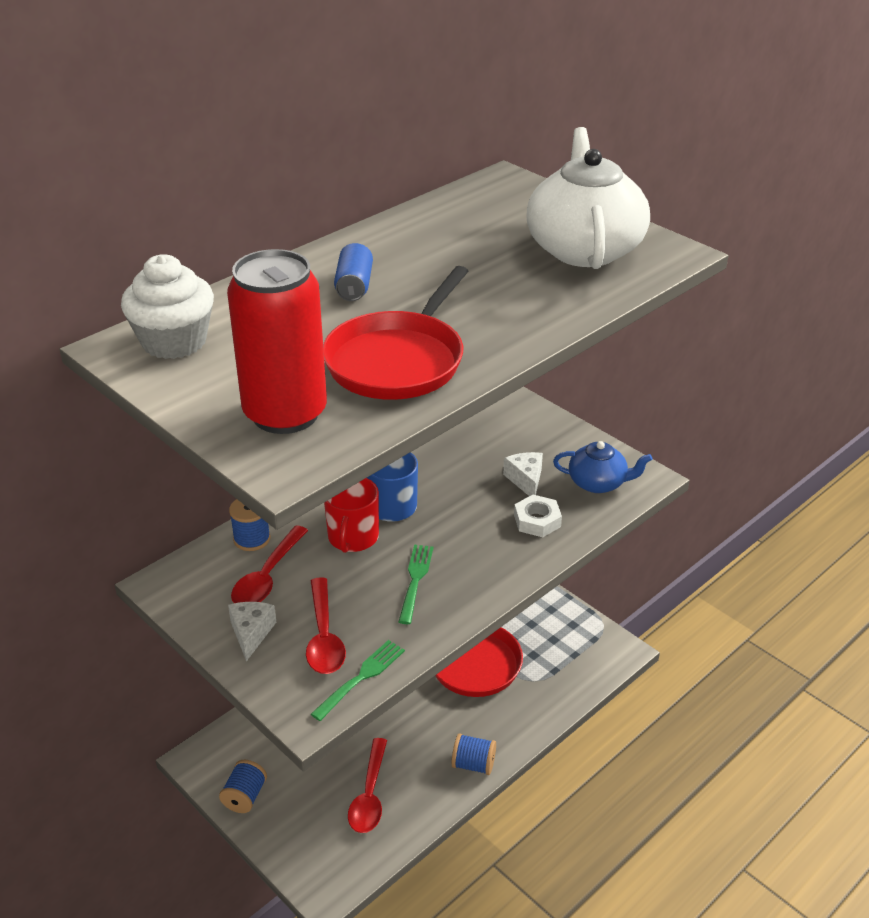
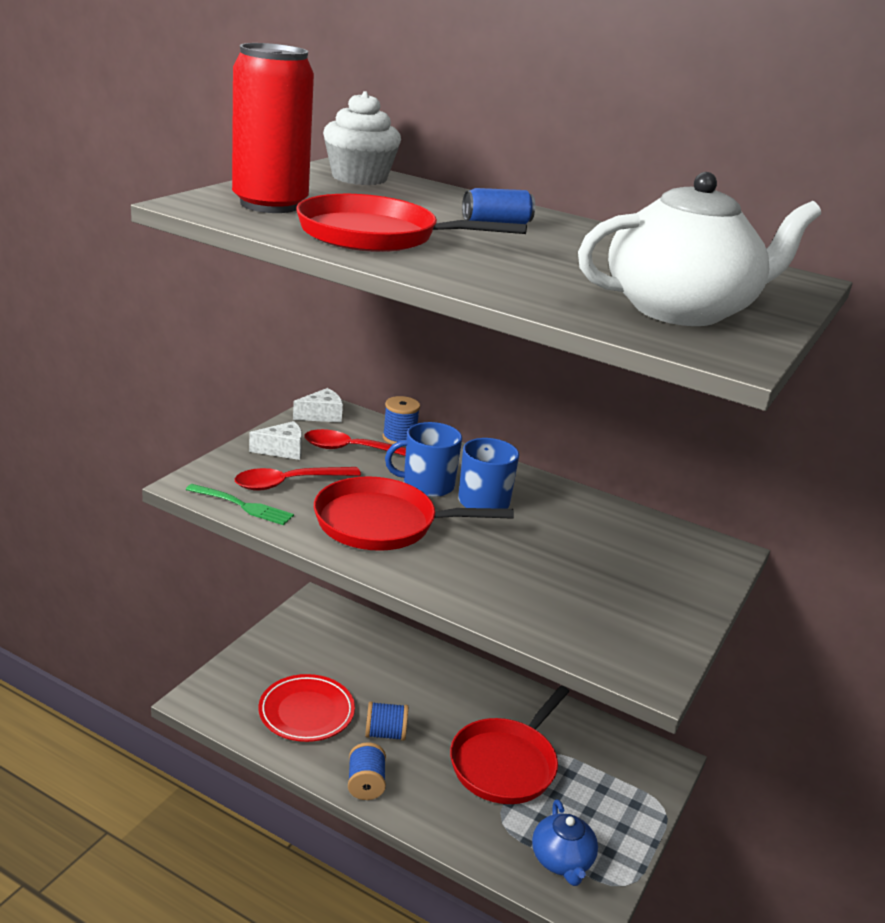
camera: 70 degrees right, 10 degrees down
blue spool [219,760,267,813] -> blue spool moved to [365,701,408,741]
red mug [324,478,379,553] -> blue mug [385,422,462,497]
red spoon [348,738,387,833] -> red plate [258,674,355,742]
green fork [398,545,434,624] -> red pan [314,476,514,551]
white cheese [503,452,543,496] -> white cheese moved to [293,388,343,423]
white nut [514,495,562,537] -> none
blue teapot [553,441,653,493] -> blue teapot moved to [532,800,598,886]

